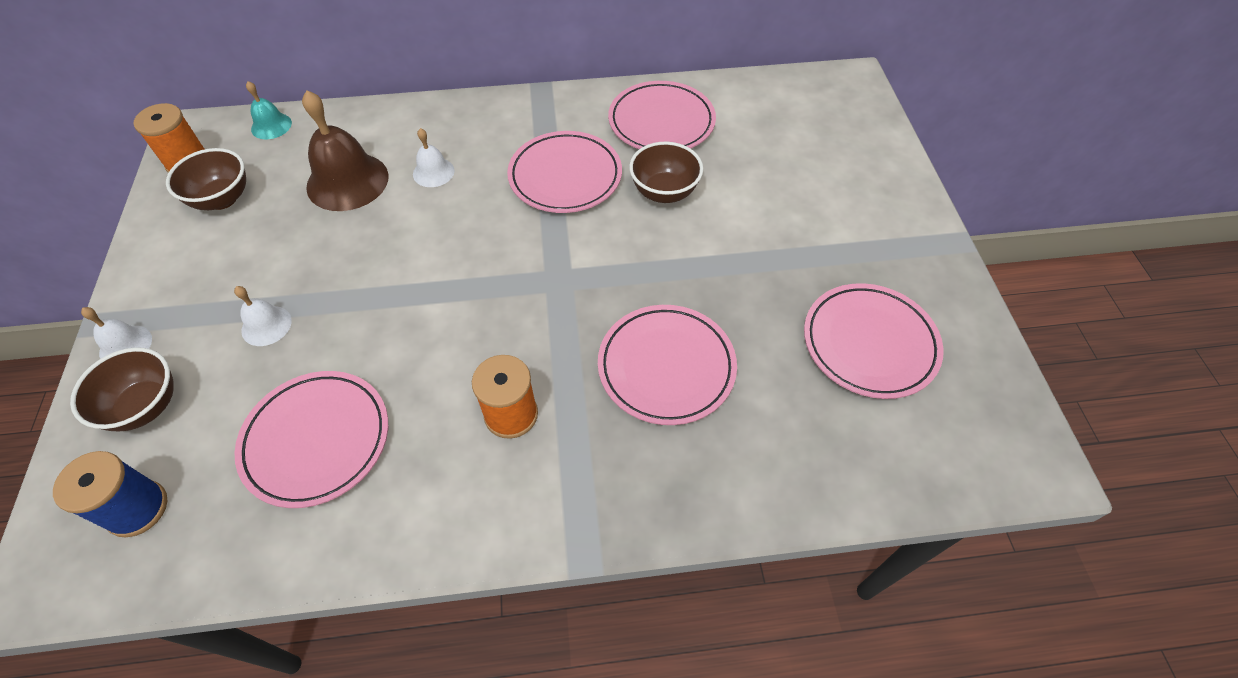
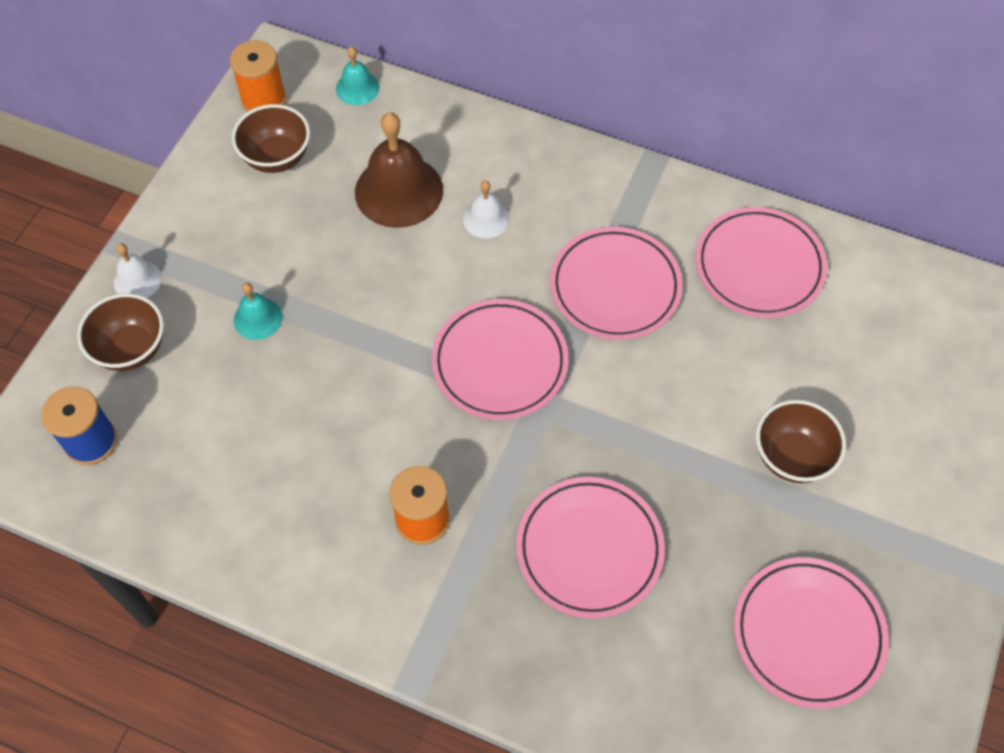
camera: 30 degrees right, 5 degrees up
white bell [234,286,292,346] -> turquoise bell [234,283,283,340]
pink plate [235,371,388,508] -> pink plate moved to [432,299,568,420]
brown bowl [629,142,703,203] -> brown bowl moved to [756,400,846,483]

